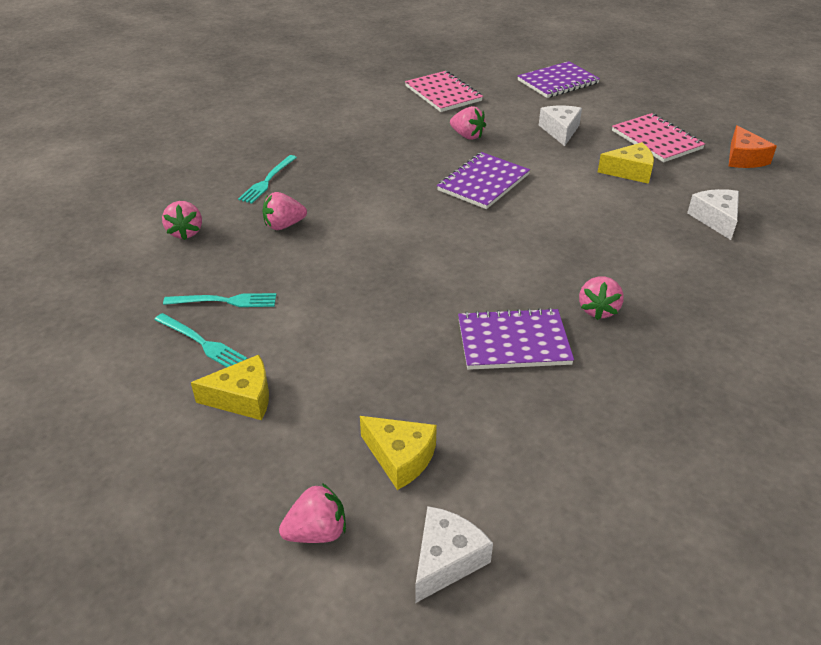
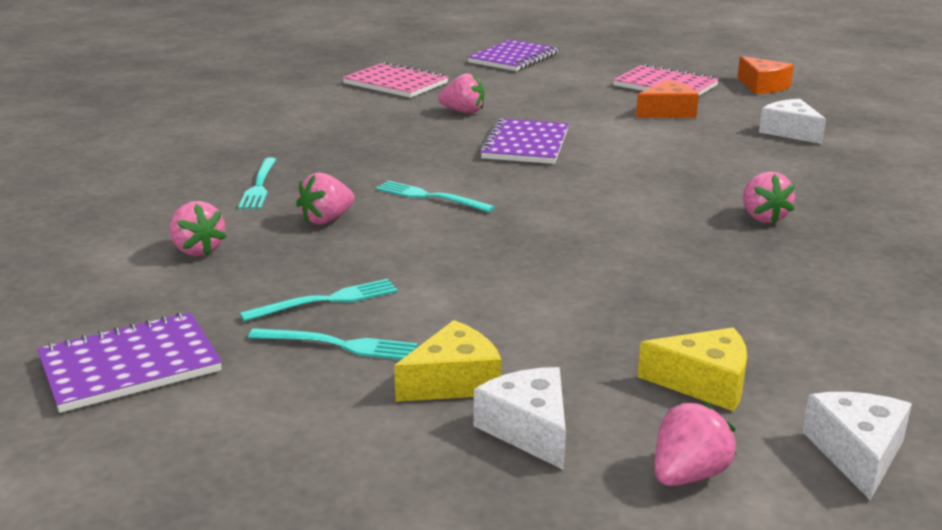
camera: 25 degrees left, 15 degrees down
purple notebook [458,308,574,370] -> purple notebook moved to [37,312,222,413]
white cheese [539,106,582,146] -> white cheese moved to [474,367,566,470]
yellow cheese [598,142,654,184] -> orange cheese [636,80,699,118]
none -> turquoise fork [376,181,495,212]

